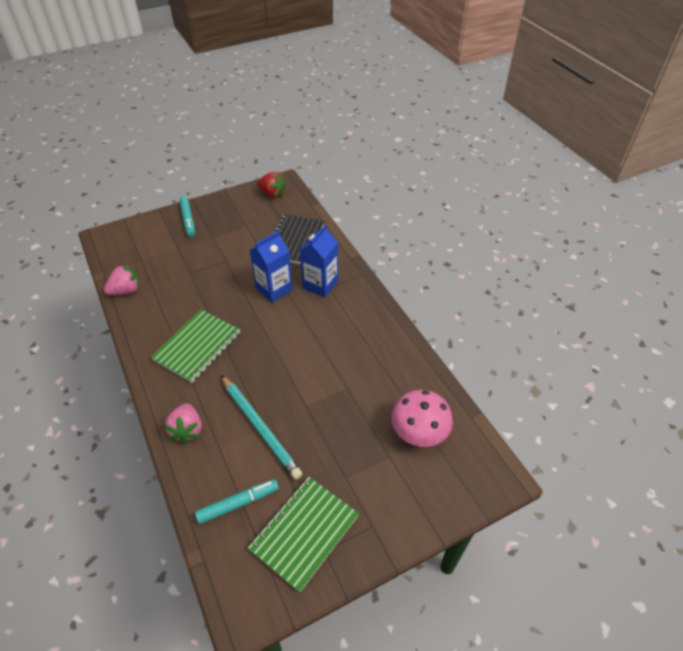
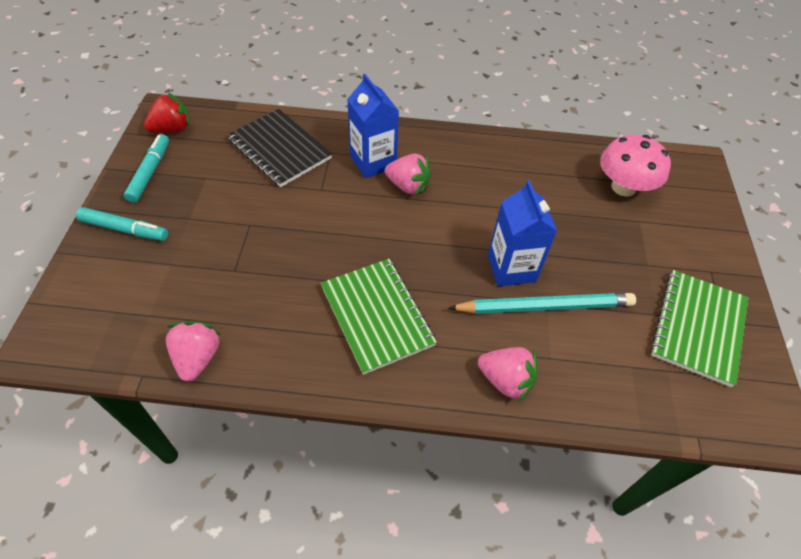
camera: 60 degrees left, 5 degrees up
turquoise marker [195,479,279,524] -> turquoise marker moved to [124,134,169,203]
green notebook [248,477,359,592] -> green notebook turned 45 degrees clockwise [651,270,748,387]
blue carton [250,231,293,303] -> blue carton moved to [488,180,557,287]
none -> pink strawberry [385,154,431,195]

